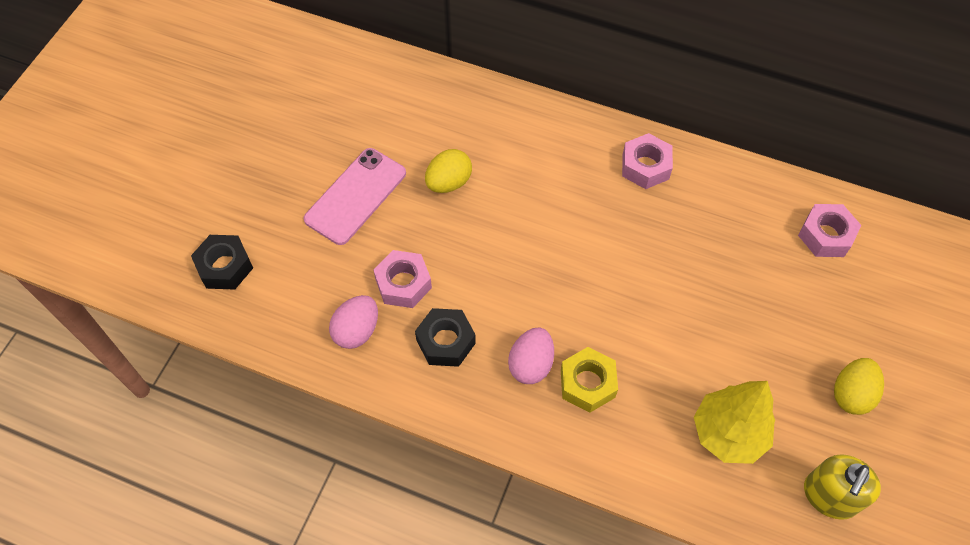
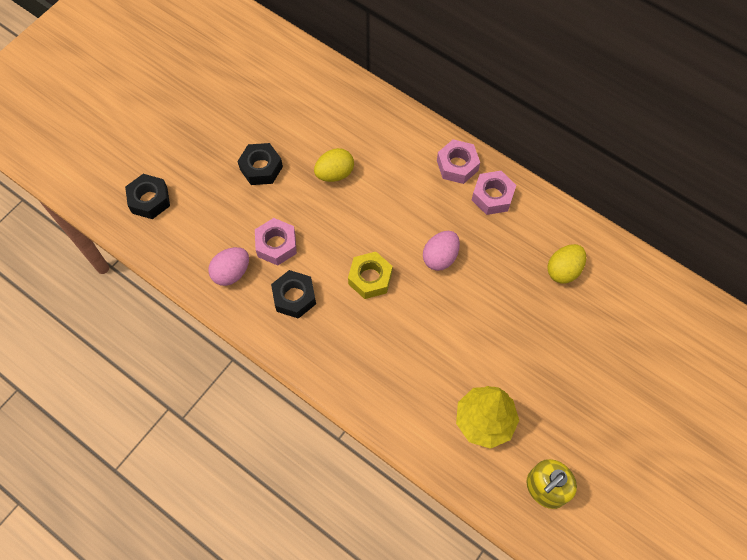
camera: 15 degrees right, 5 degrees up
pink phone [304,148,406,245] -> black nut [237,143,283,185]
pink egg [508,328,554,384] -> pink egg moved to [423,231,460,271]
yellow nut [561,347,618,413] -> yellow nut moved to [348,252,393,299]
pink nut [798,204,862,257] -> pink nut moved to [437,139,480,184]
yellow egg [834,358,884,415] -> yellow egg moved to [547,244,586,283]

